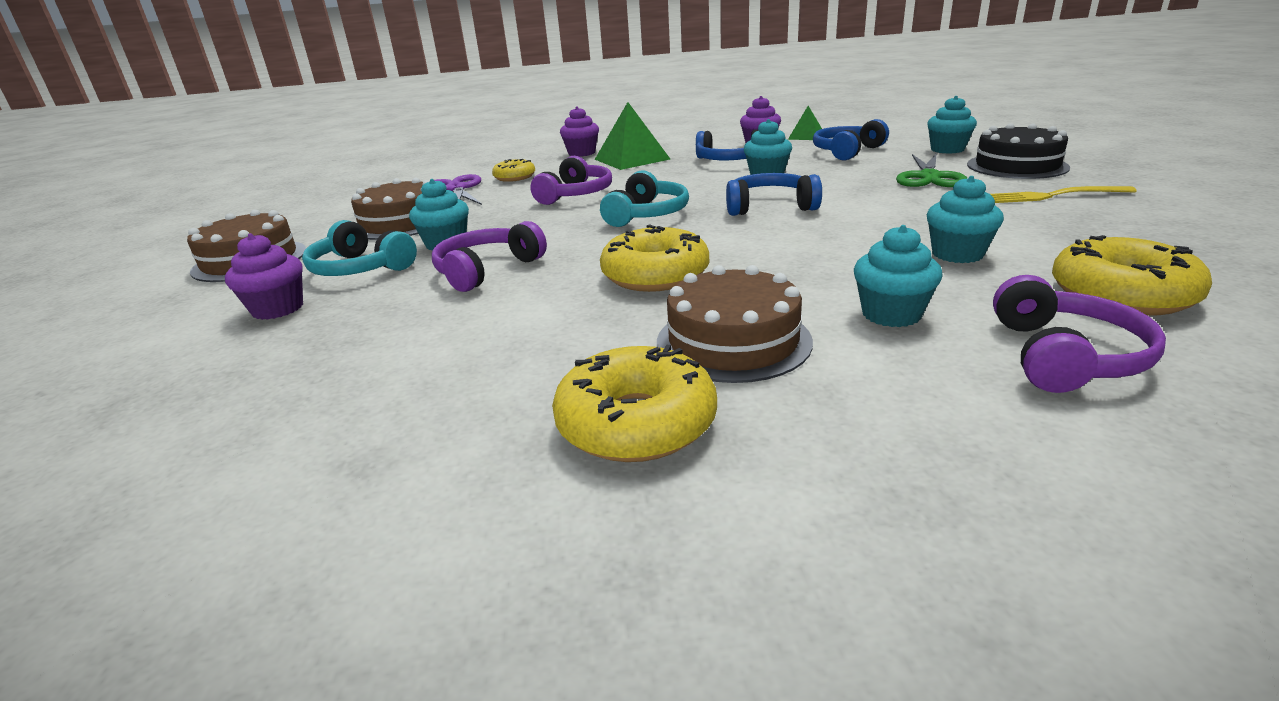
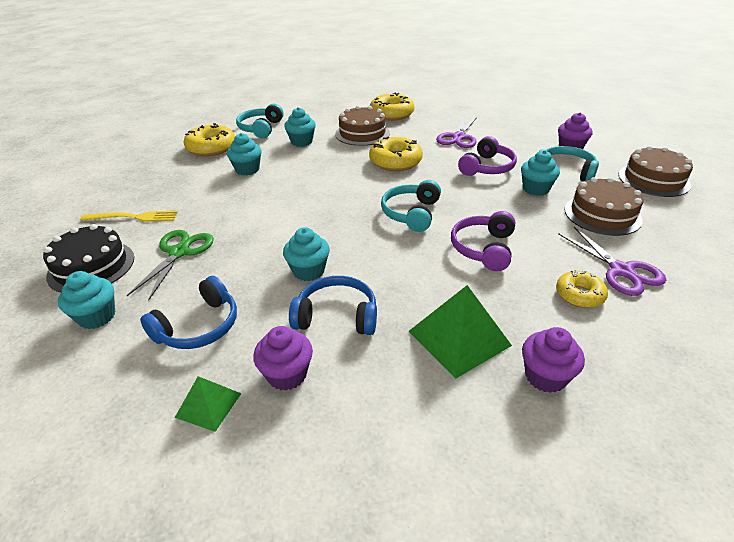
camera: 175 degrees right, 10 degrees up
blue headphones [726,173,822,216] -> none
purple headphones [993,275,1166,393] -> turquoise headphones [236,104,284,138]
none -> purple scissors [436,117,477,148]

